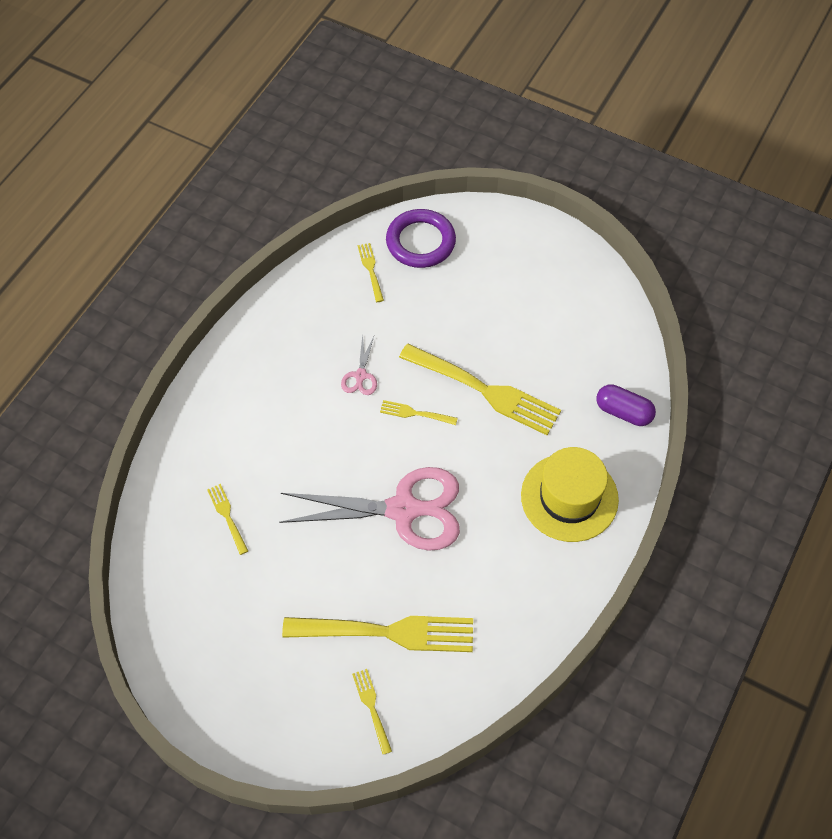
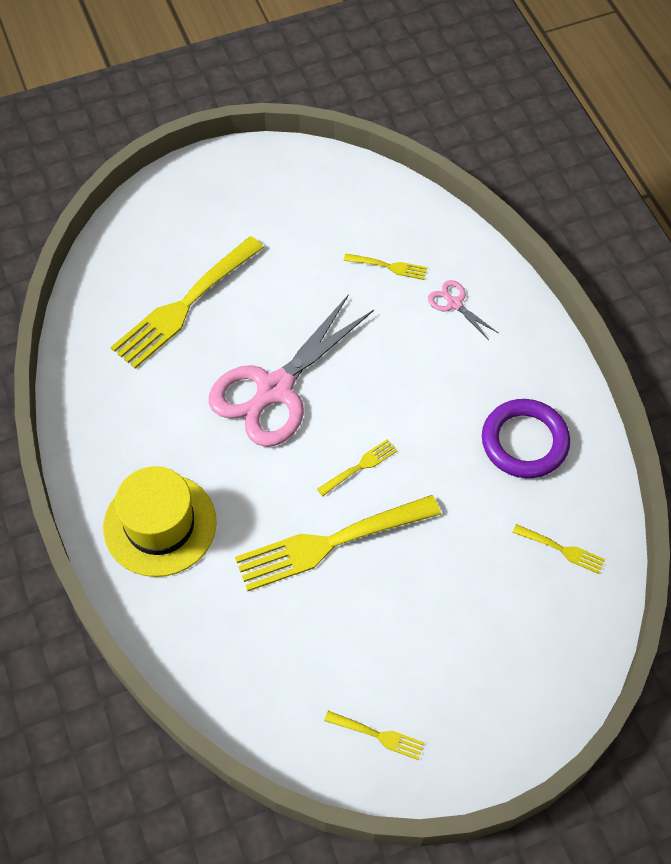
camera: 130 degrees right, 0 degrees up
pink scissors [341,334,377,395] -> pink scissors moved to [428,280,498,340]
yellow fork [352,669,392,755] -> yellow fork moved to [324,711,425,760]
purple ring [386,209,456,268] -> purple ring moved to [482,399,570,478]
purple capsule [596,384,656,426] -> none

